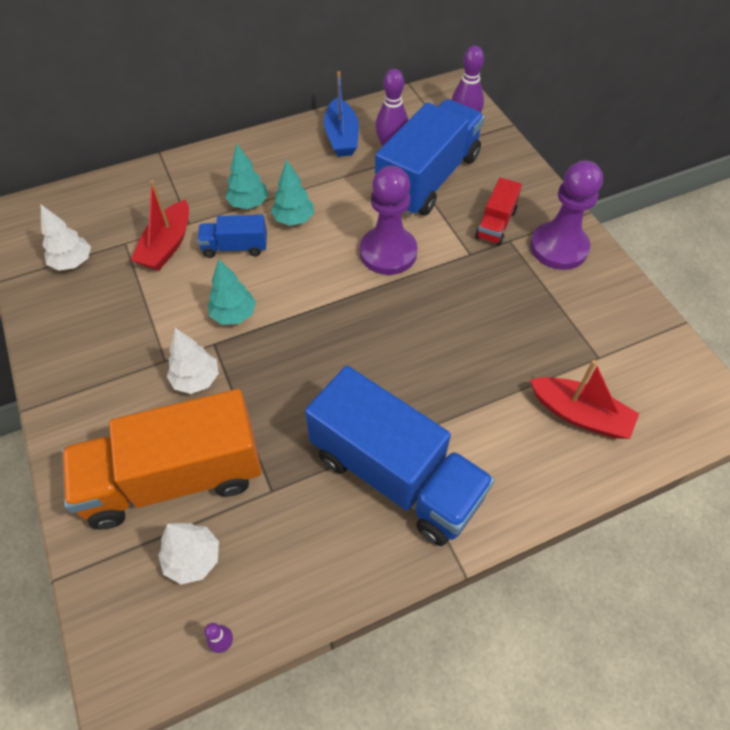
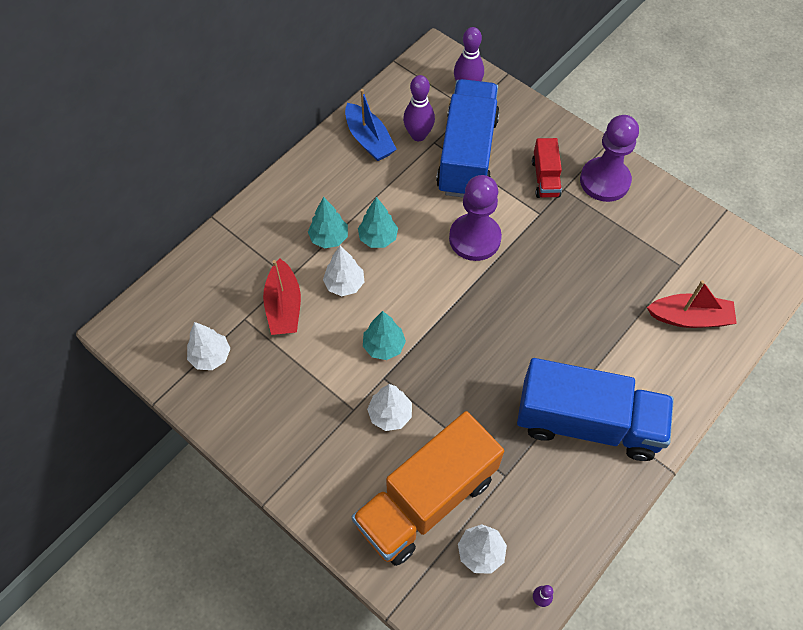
camera: 25 degrees left, 5 degrees up
blue truck [197,215,267,258] -> white tree [323,246,364,296]

